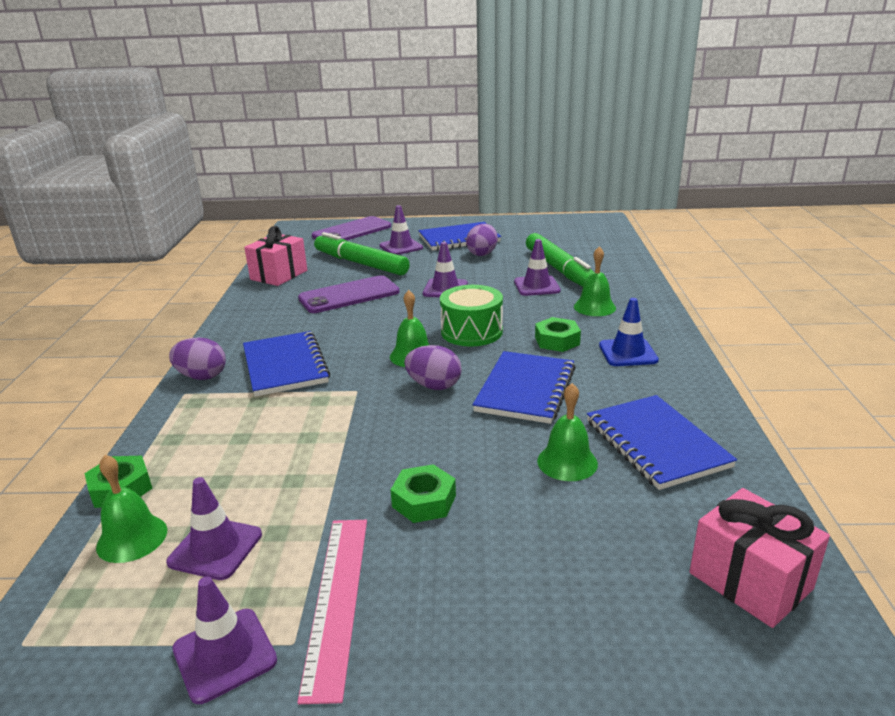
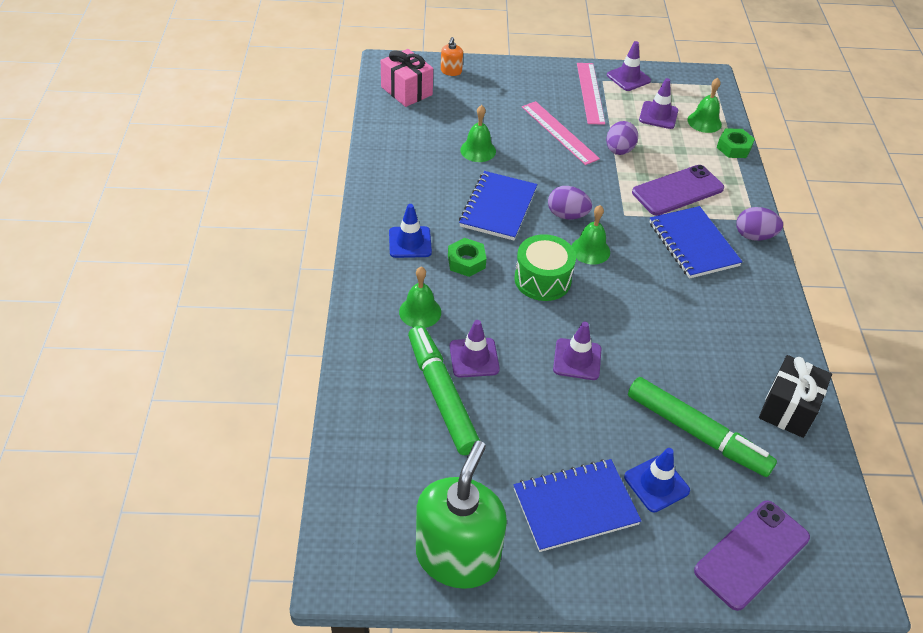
camera: 175 degrees right, 20 degrees up
pink gift [244,226,307,286] -> black gift [759,355,832,438]
purple phone [298,275,400,313] -> purple phone moved to [632,165,724,216]
purple traffic cone [379,205,423,255] -> blue traffic cone [624,448,690,512]
green nut [391,464,456,523] -> pink ruler [522,101,600,165]
purple egg [466,224,498,256] -> purple egg moved to [606,121,638,155]
blue notebook [587,395,737,490] -> none
none -> green soap dispenser [416,441,507,589]
none -> orange soap dispenser [441,37,463,76]

